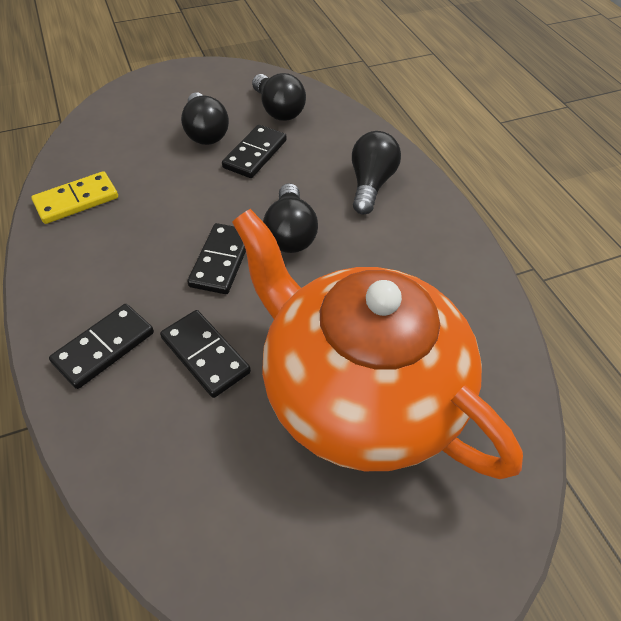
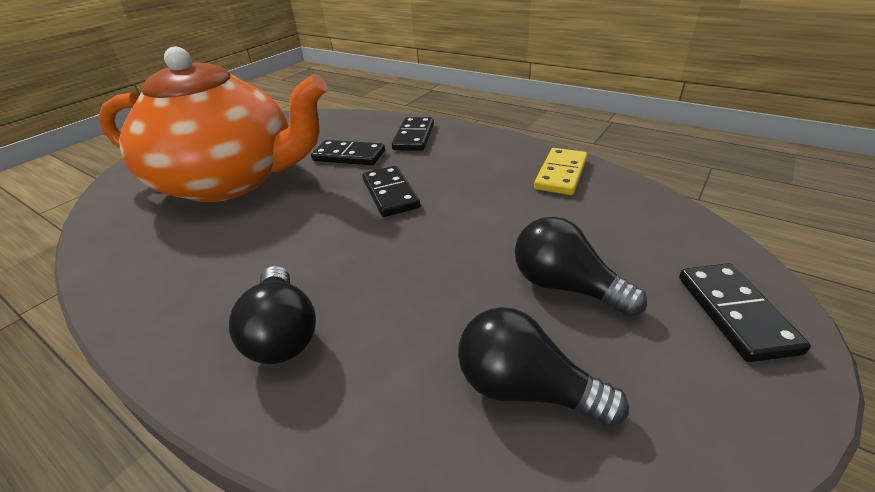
camera: 150 degrees right, 15 degrees down
black domino [222,125,287,178] -> black domino moved to [679,263,811,362]
black light bulb [263,183,318,253] -> none

